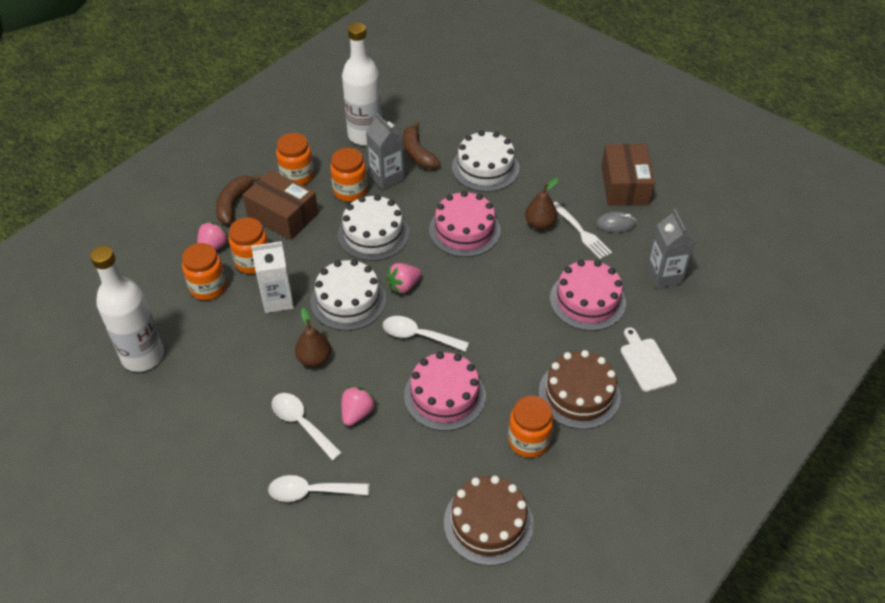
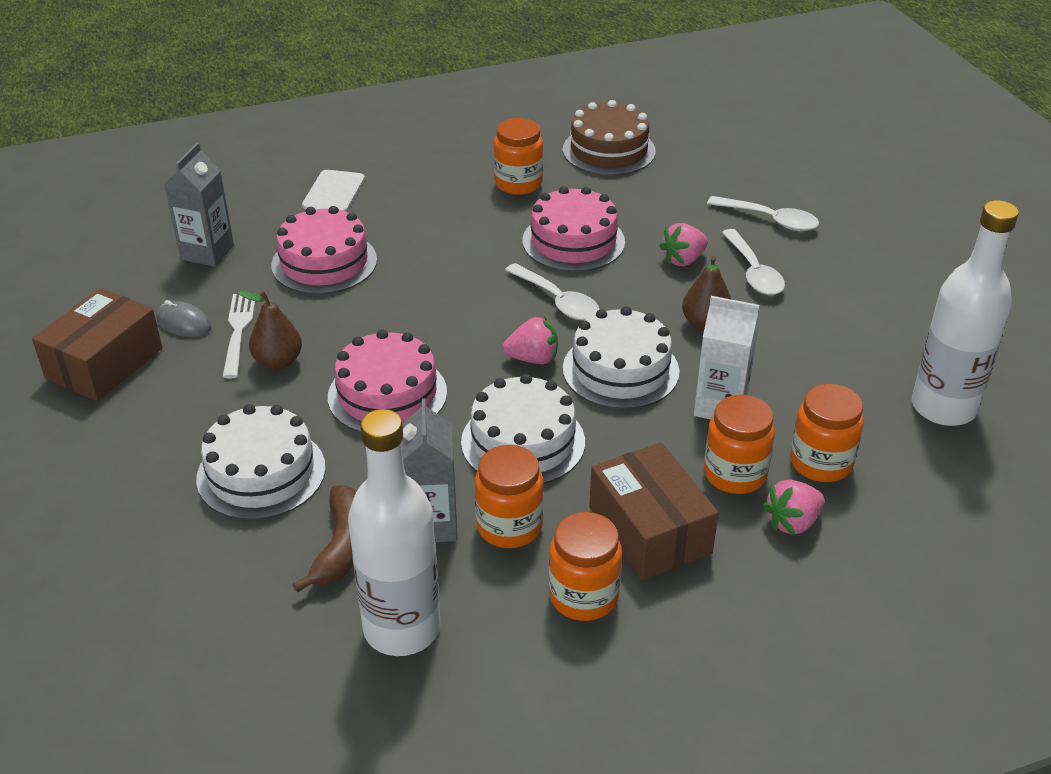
camera: 150 degrees left, 10 degrees down
brown banana [216,174,262,224] -> none
brown cake [539,350,621,429] -> none

